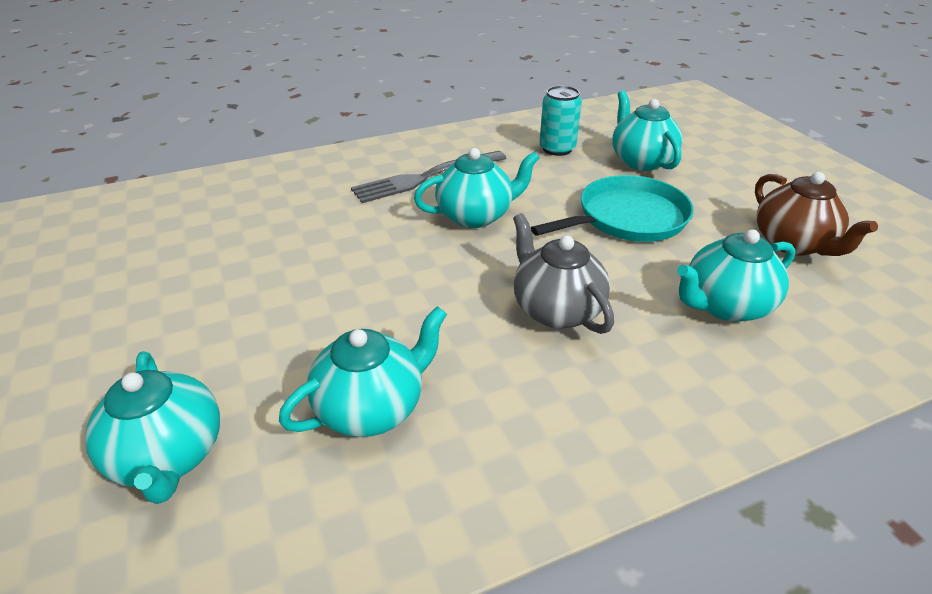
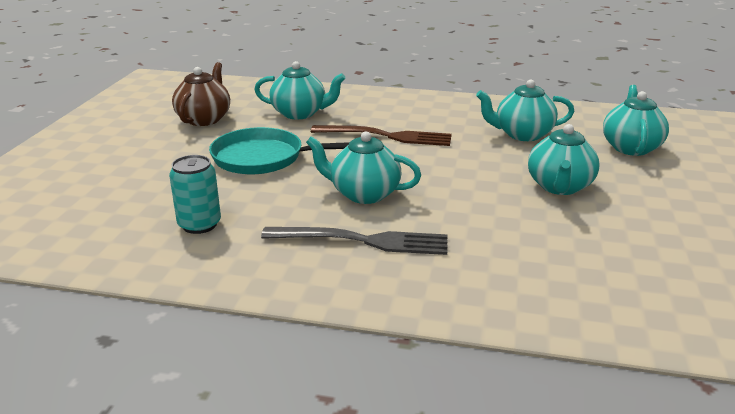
camera: 145 degrees left, 10 degrees down
grey teapot [513,213,614,334] -> brown fork [311,125,452,146]
turquoise teapot [612,91,683,171] -> turquoise teapot moved to [528,124,600,195]

